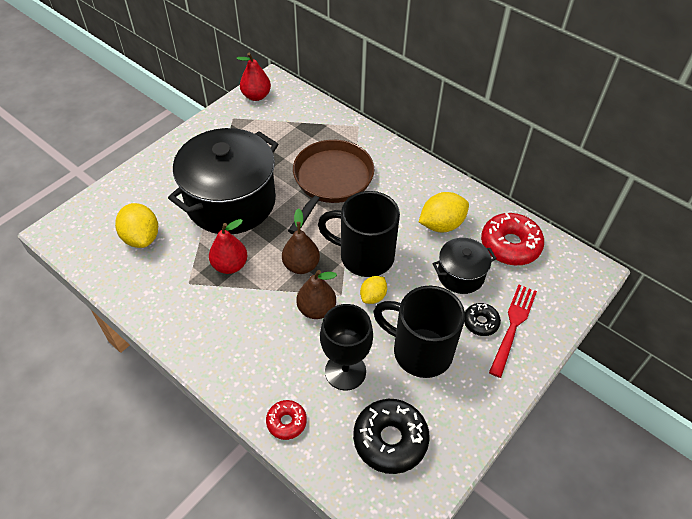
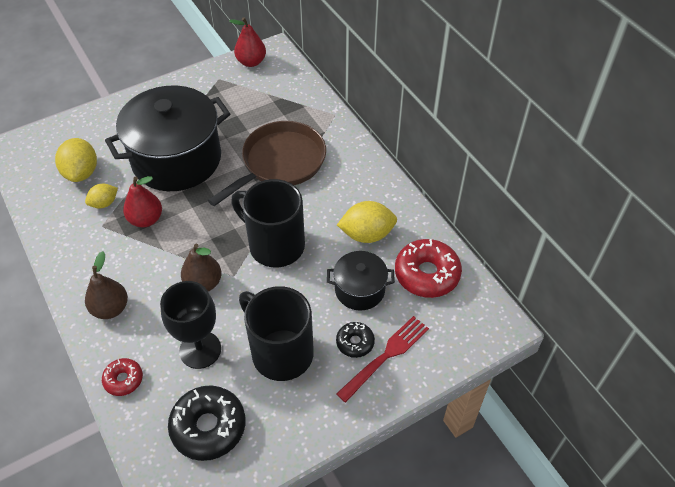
camera: 20 degrees right, 0 degrees up
brown pear [282,208,320,274] -> brown pear moved to [85,251,128,319]
yellow lemon [360,276,387,304] -> yellow lemon moved to [85,184,118,208]

